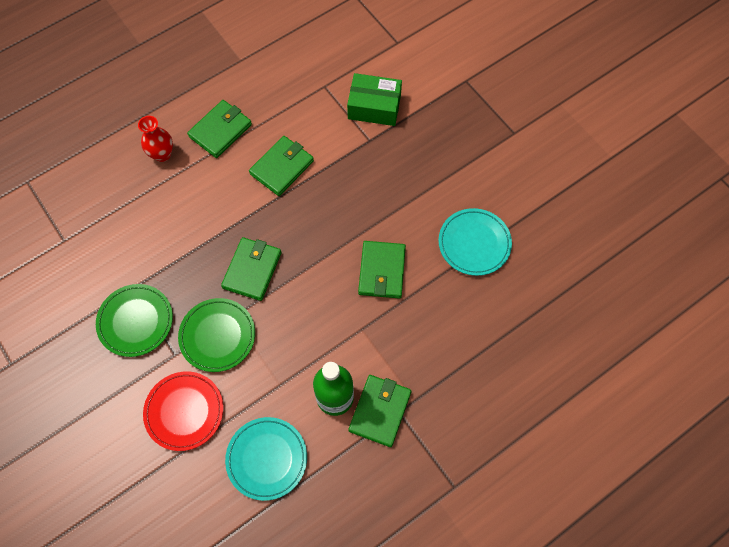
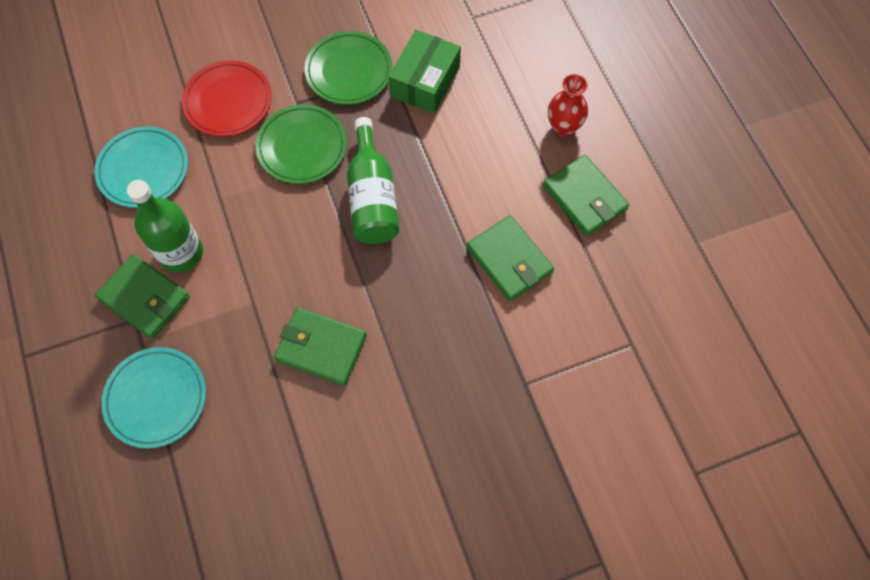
camera: 105 degrees right, 0 degrees up
green wallet [221,237,281,301] -> green bottle [347,117,399,244]
green box [347,73,402,126] -> green box moved to [388,30,461,114]
turquoise plate [438,208,512,276] -> turquoise plate moved to [101,347,206,449]

